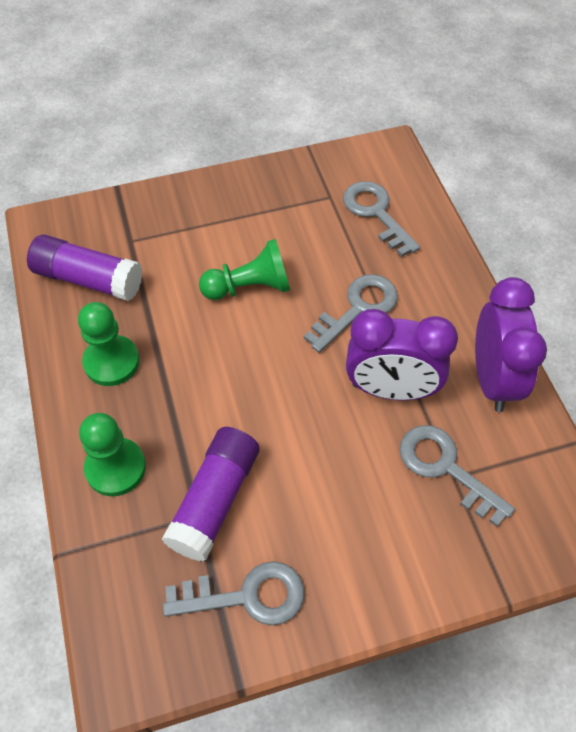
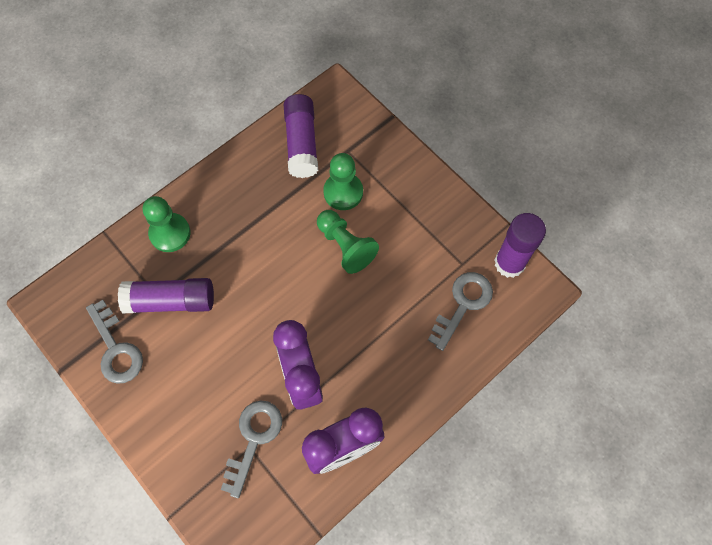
camera: 65 degrees right, 10 degrees up
green pawn [78,302,140,386] -> green pawn moved to [323,153,363,210]
grey key [304,274,398,353] -> none
none -> purple glue stick [495,213,546,278]

